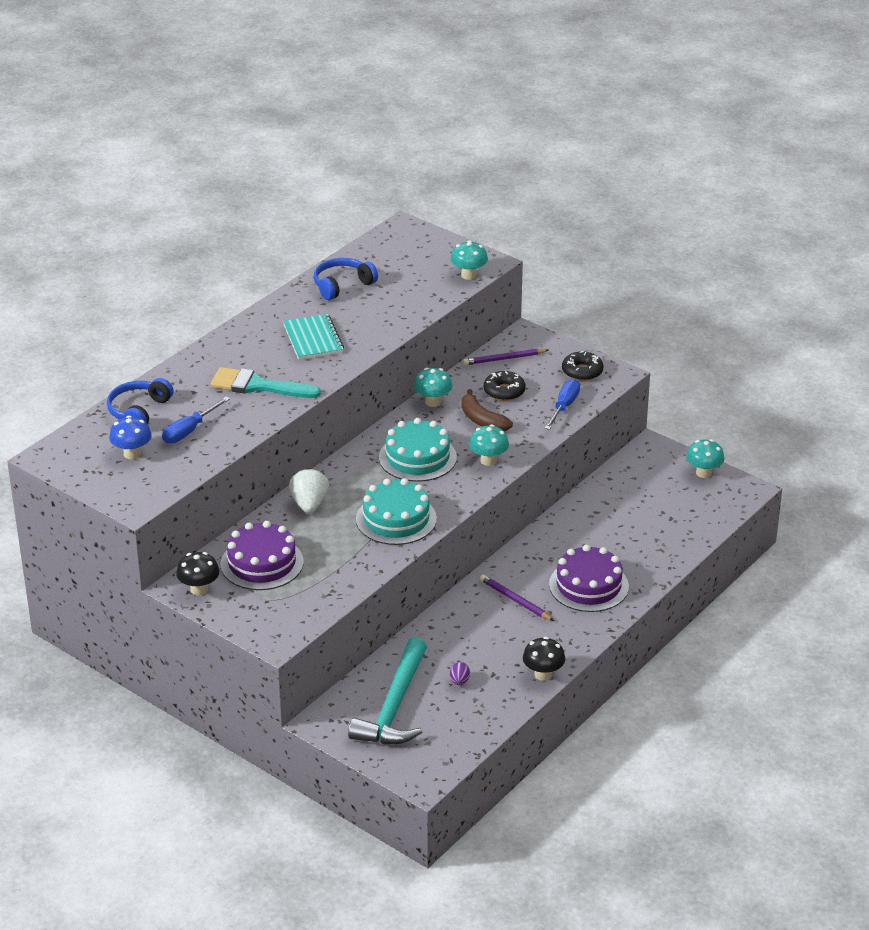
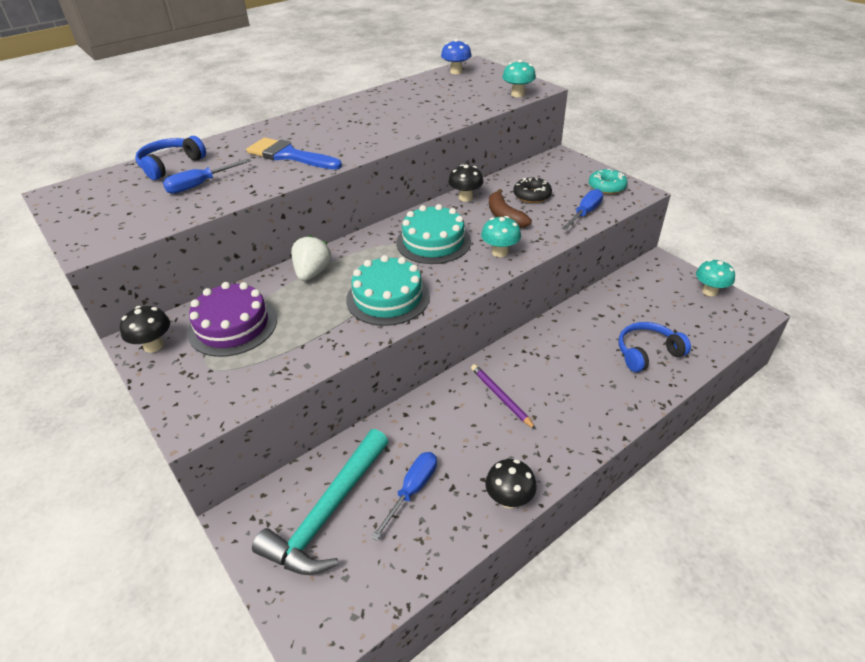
camera: 15 degrees right, 5 degrees up
blue mushroom [109,416,152,459] -> blue mushroom moved to [441,39,472,74]
turquoise brush [210,367,321,398] -> blue brush [246,138,342,170]
turquoise notebook [283,314,344,360] -> none
blue headphones [314,258,378,300] -> blue headphones moved to [619,322,691,372]
turquoise mushroom [414,368,452,407] -> black mushroom [448,164,484,202]
purple egg [450,662,470,685] -> blue screwdriver [371,452,437,541]
purple pencil [463,349,548,365] -> none
purple cake [549,545,629,612] -> none
black donut [562,351,604,381] -> turquoise donut [589,169,628,194]

